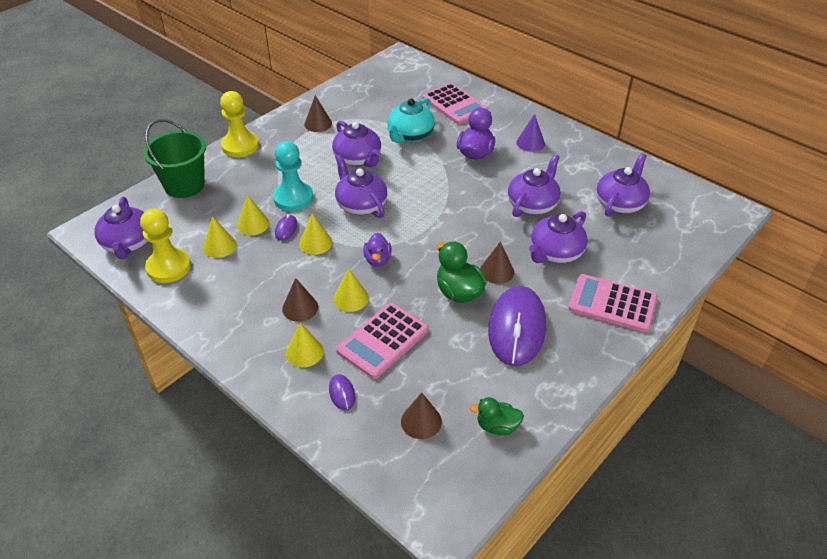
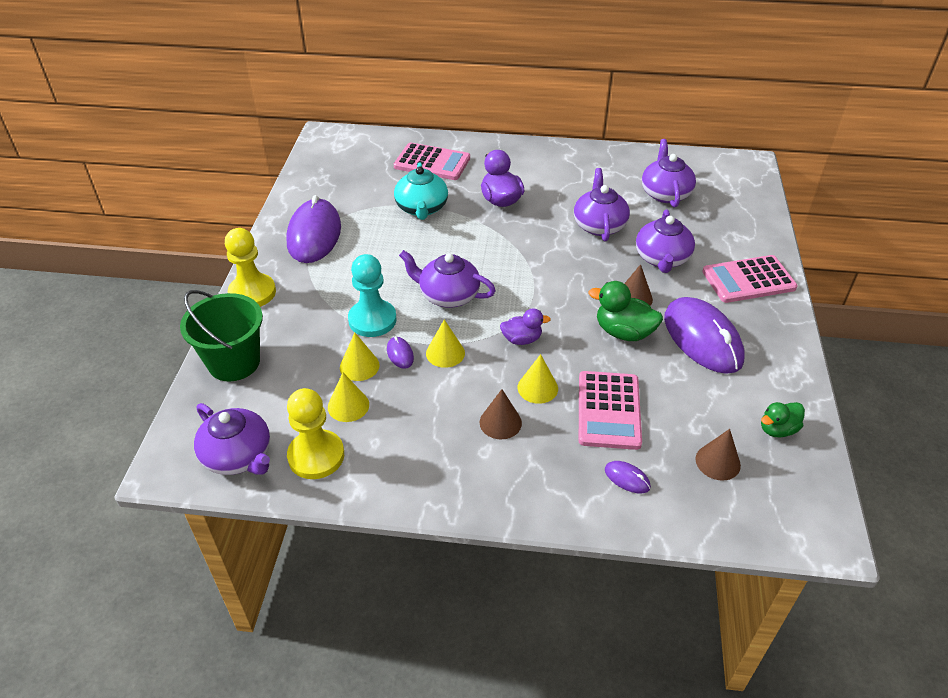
camera: 35 degrees left, 0 degrees up
yellow cone [286,323,324,367] -> none
brown cone [304,95,332,132] -> purple mouse [286,195,341,263]
purple teapot [332,121,381,167] -> none
purple duck [363,233,392,267] -> purple duck turned 60 degrees counterclockwise [500,309,551,345]
purple cone [516,114,545,152] -> none

